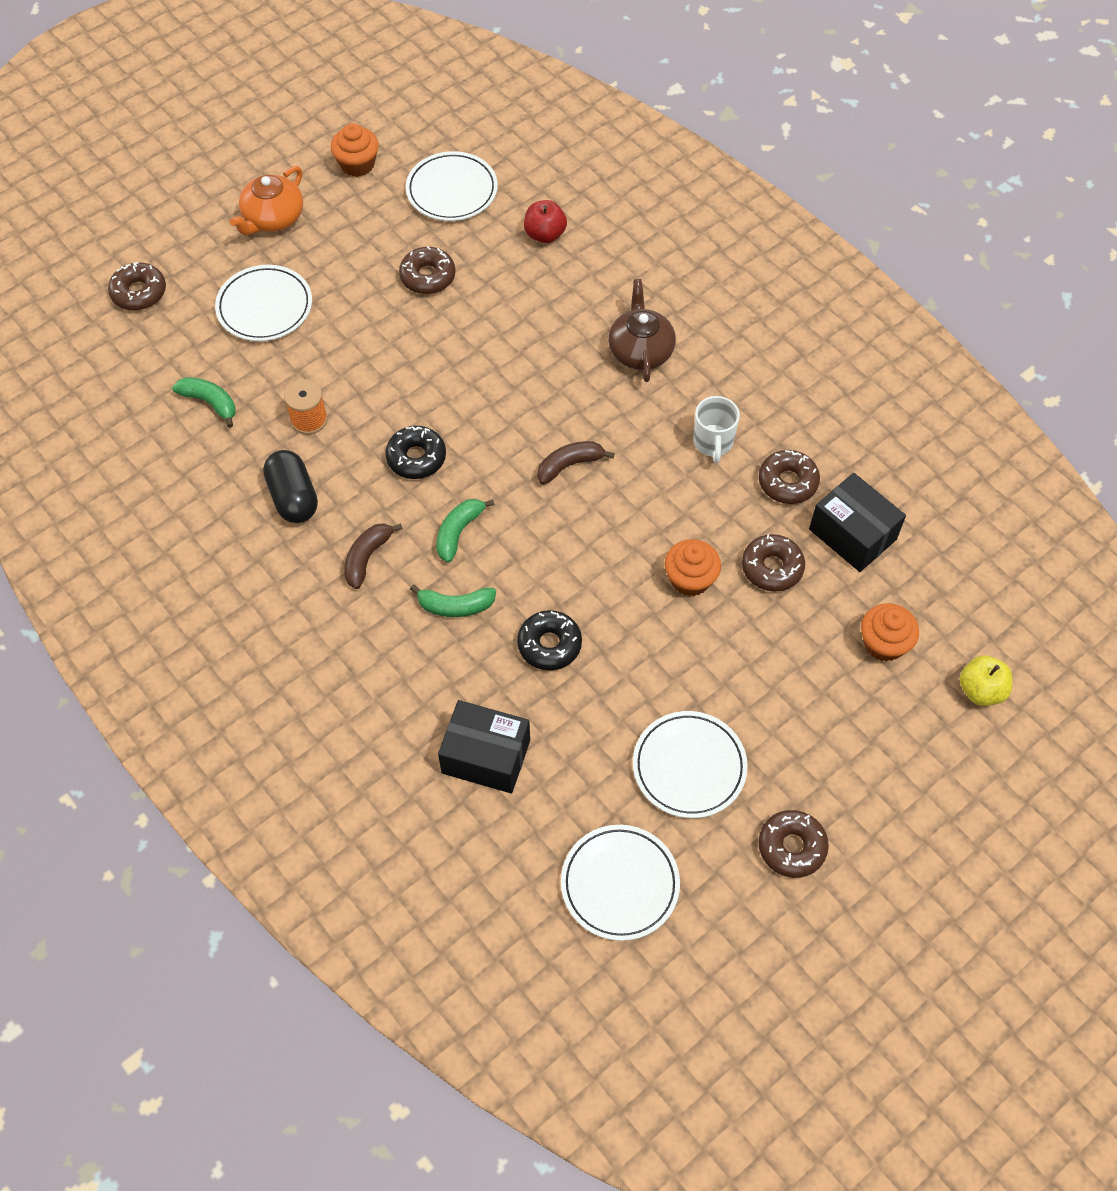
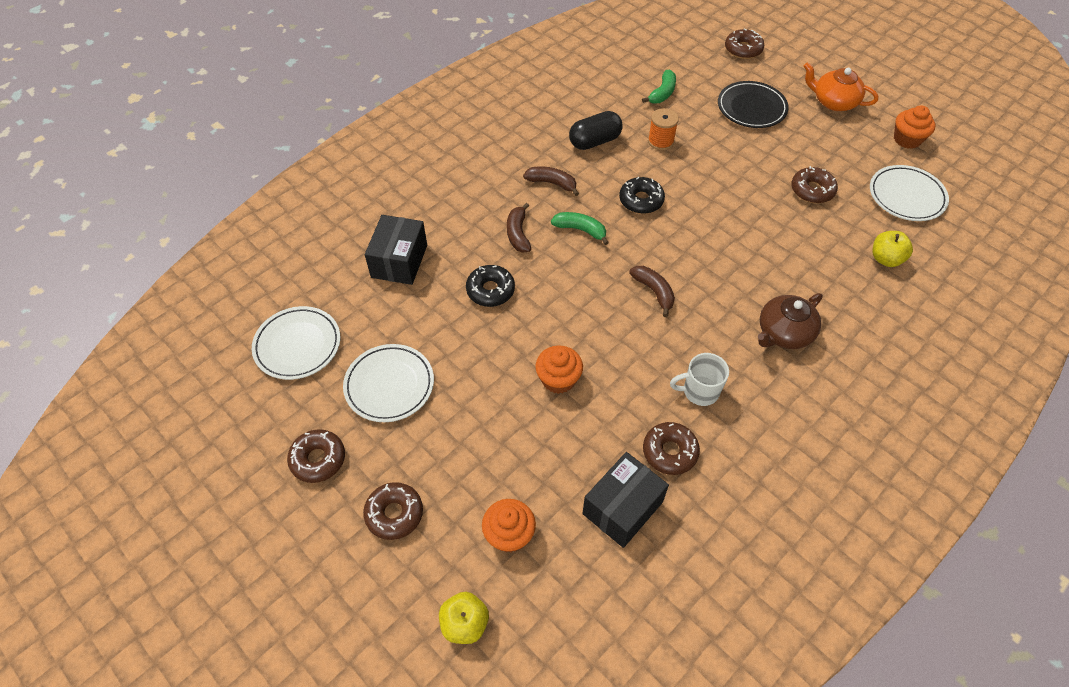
camera: 85 degrees right, 5 degrees down
white plate [215,265,312,341] -> black plate [718,81,789,128]
green banana [410,585,496,617] -> brown banana [507,203,531,253]
red apple [524,200,567,243] -> yellow apple [872,231,913,267]
brown teapot [608,279,676,382] -> brown teapot turned 150 degrees clockwise [758,293,823,349]
brown donut [742,534,805,592] -> brown donut moved to [363,482,423,540]

